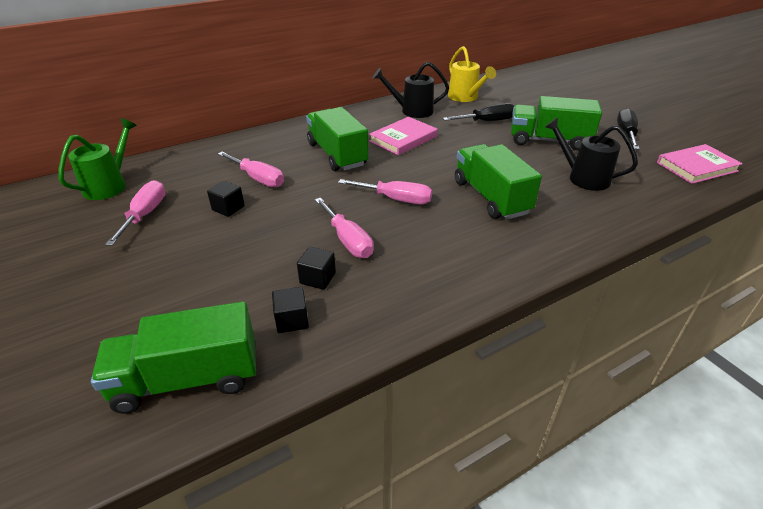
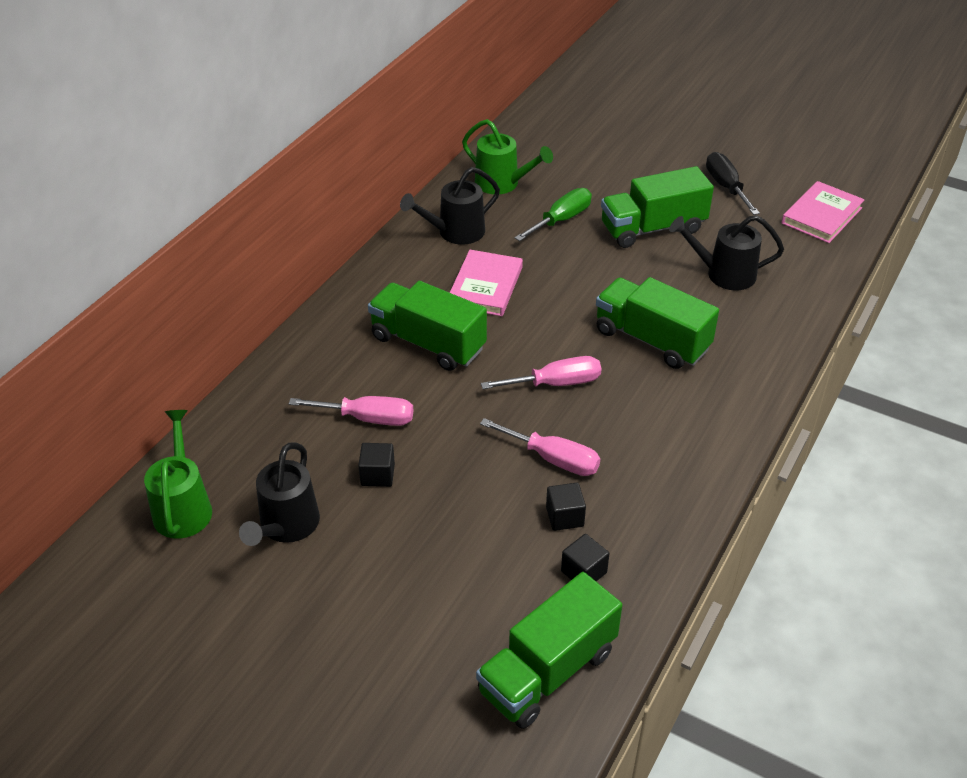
camera: 30 degrees left, 5 degrees up
pink screwdriver [105,180,166,246] -> black watering can [239,442,320,546]
black screwdriver [443,103,514,121] -> green screwdriver [514,188,592,241]
yellow watering can [448,46,496,102] -> green watering can [462,119,553,194]

